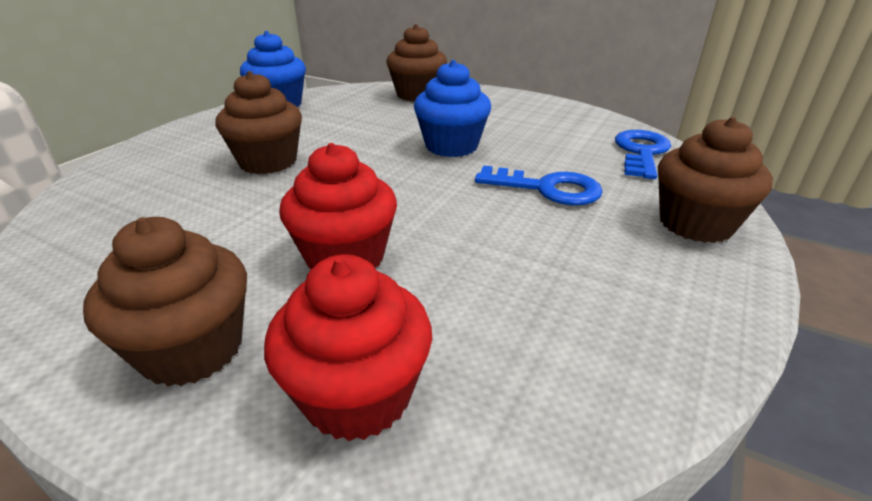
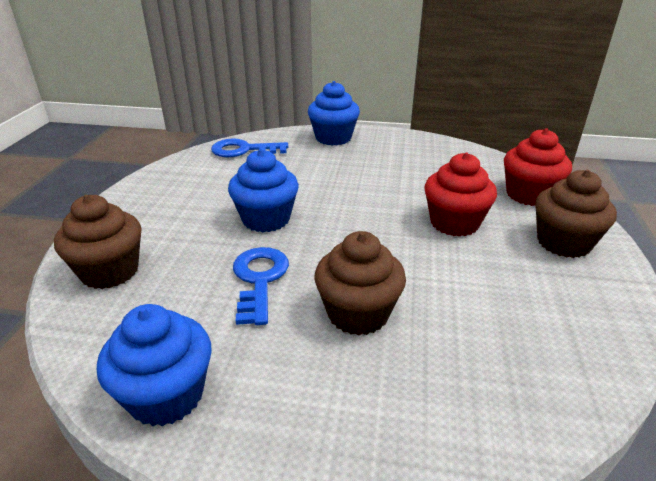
camera: 110 degrees left, 0 degrees up
blue key [475,166,603,205] -> blue key moved to [233,247,289,325]
brown cupcake [658,117,773,243] -> blue cupcake [308,81,360,146]

